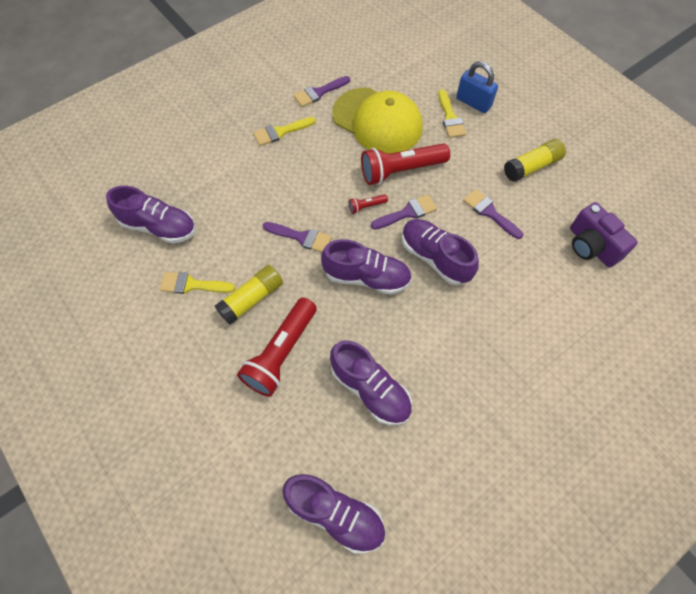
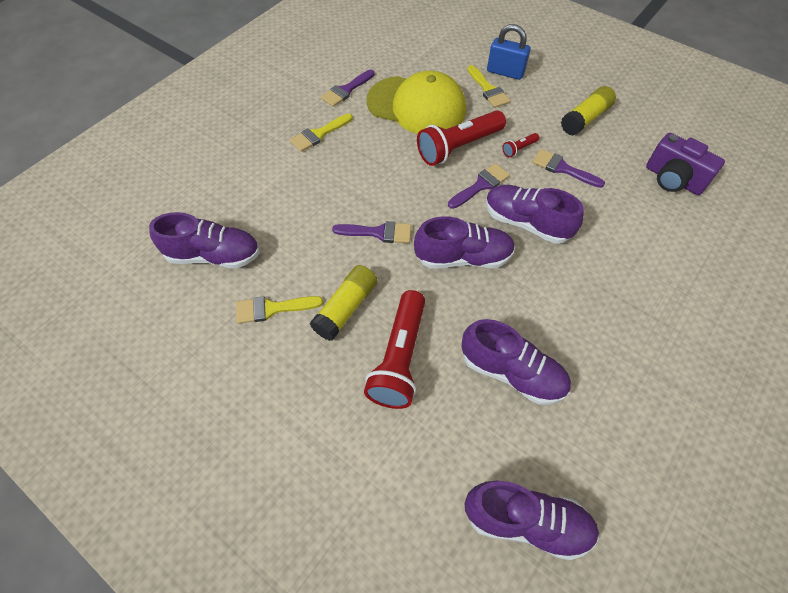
camera: 15 degrees left, 5 degrees down
red flashlight [349,194,388,214] -> red flashlight moved to [502,133,539,157]

